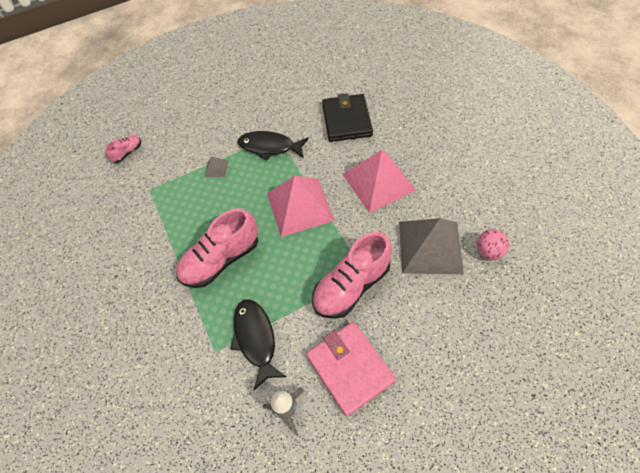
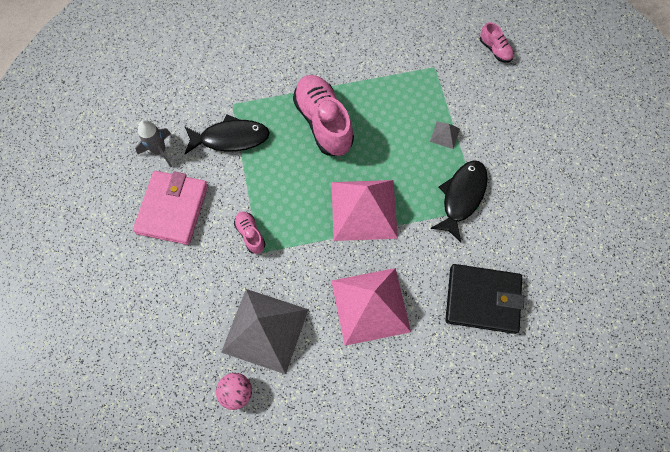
camera: 100 degrees right, 10 degrees up
pink wallet [306,322,396,417] -> pink wallet turned 60 degrees counterclockwise [133,171,208,245]
pink shoe [312,232,392,319] -> pink shoe [234,211,265,254], size x0.48

